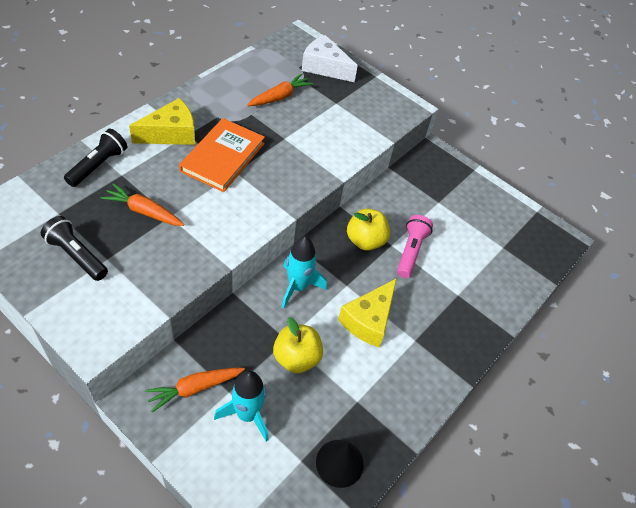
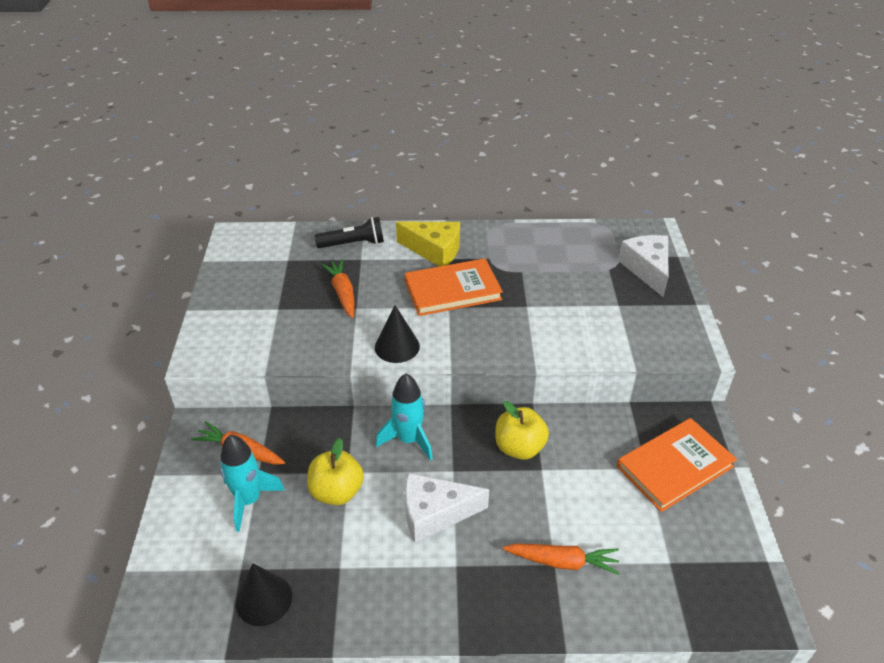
camera: 55 degrees right, 10 degrees down
black flashlight [41,216,108,281] -> none
orange carrot [247,73,313,106] -> orange carrot moved to [503,543,620,575]
yellow cheese [338,278,397,347] -> white cheese [405,473,489,543]
pink flashlight [397,215,433,278] -> none
none -> black cone [375,305,420,363]
none -> orange book [617,418,737,512]

